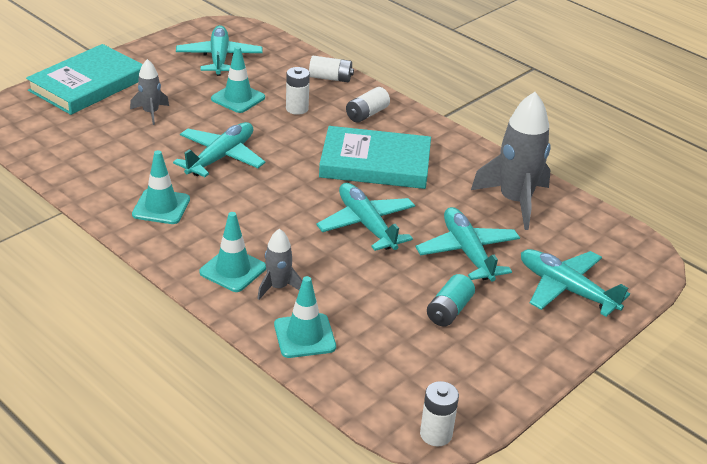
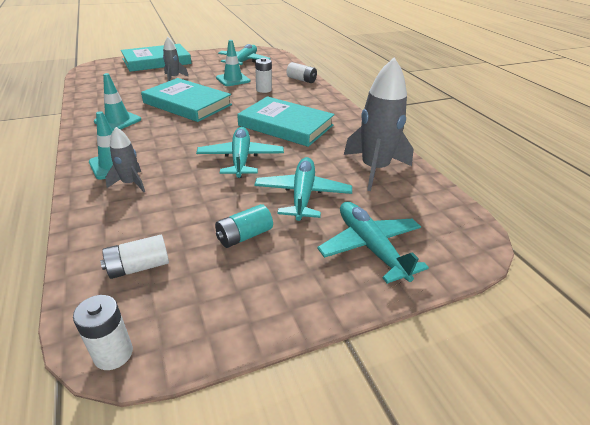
camera: 25 degrees right, 0 degrees up
turquoise plane [173,122,265,177] -> turquoise book [141,78,232,122]
turquoise traffic cone [274,276,336,358] -> none
white battery [346,87,390,123] -> white battery moved to [100,235,169,279]

